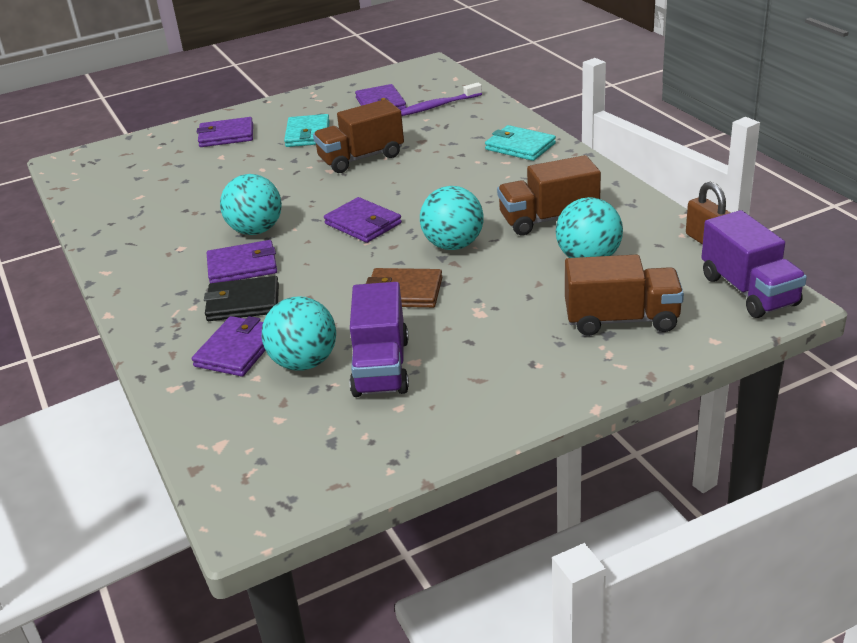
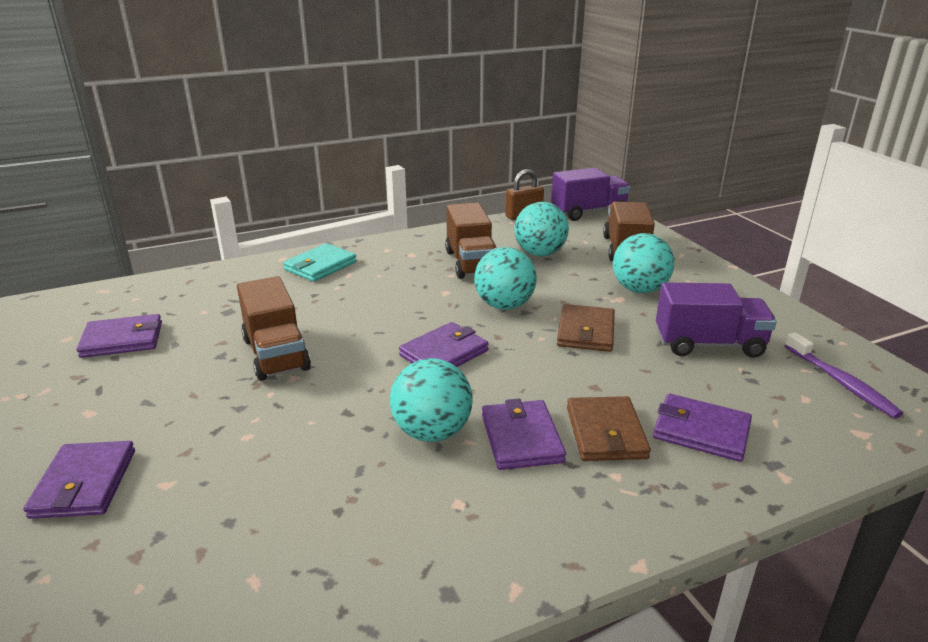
camera: 90 degrees left, 5 degrees down
black wallet [204,276,279,321] -> brown wallet [567,396,651,461]
turquoise ball [262,297,336,371] -> turquoise ball moved to [613,233,674,293]
turquoise wallet [284,114,330,147] -> none
purple toothbrush [401,83,482,116] -> purple toothbrush moved to [785,332,903,419]

